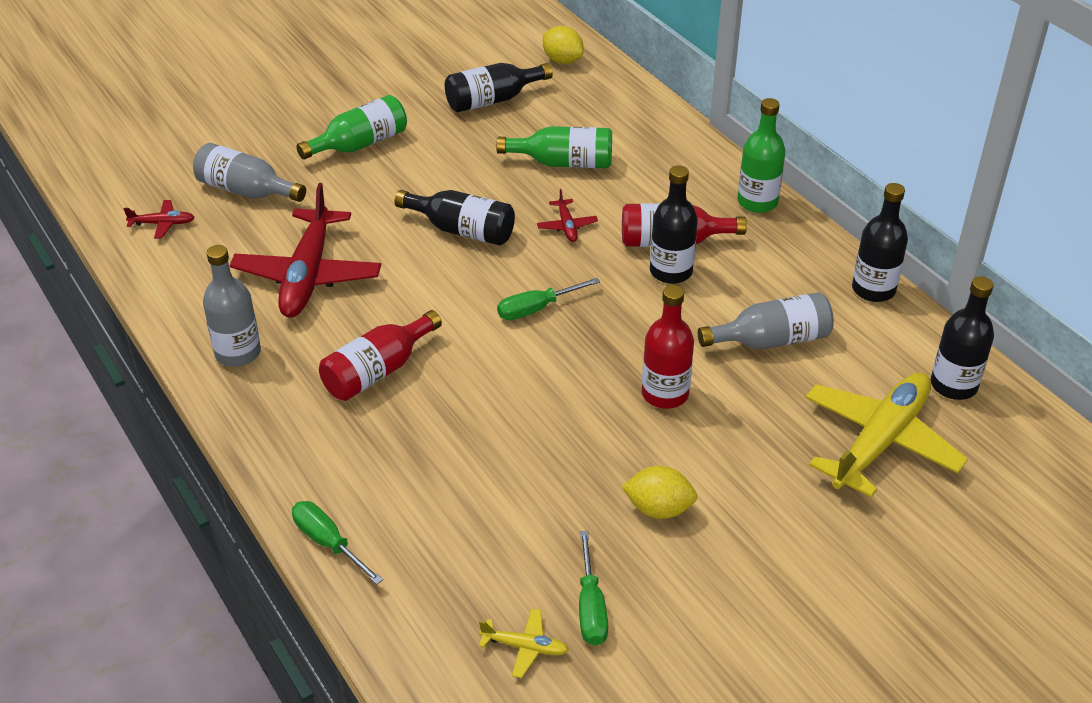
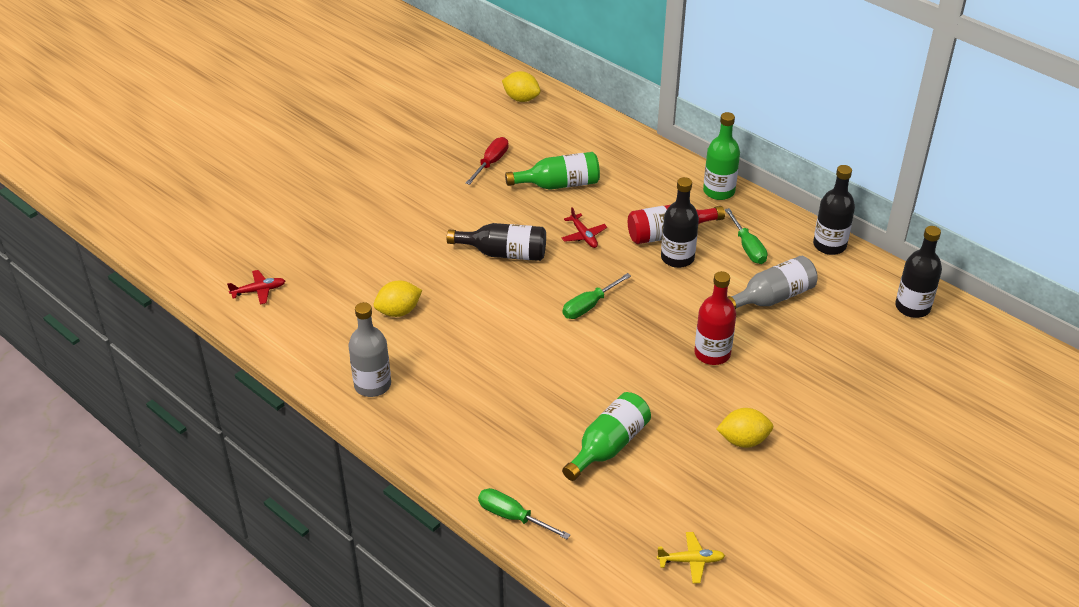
camera: 15 degrees left, 0 degrees up
grey bottle [193,143,306,202] -> none
red plane [230,183,381,317] -> yellow lemon [374,281,422,317]
green bottle [296,95,407,160] -> green bottle moved to [562,392,651,481]
red bottle [319,310,442,401] -> none
black bottle [445,63,553,112] -> none
green screwdriver [579,531,608,646] -> green screwdriver moved to [725,208,767,264]
yellow plane [805,373,968,498] -> none
none -> red screwdriver [466,137,508,185]

